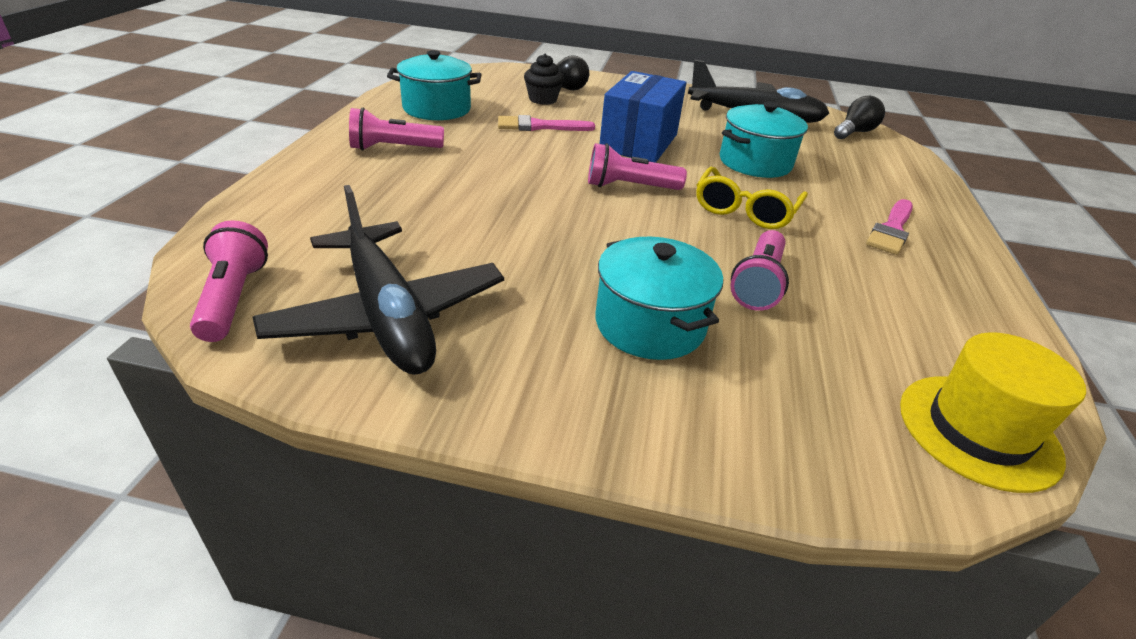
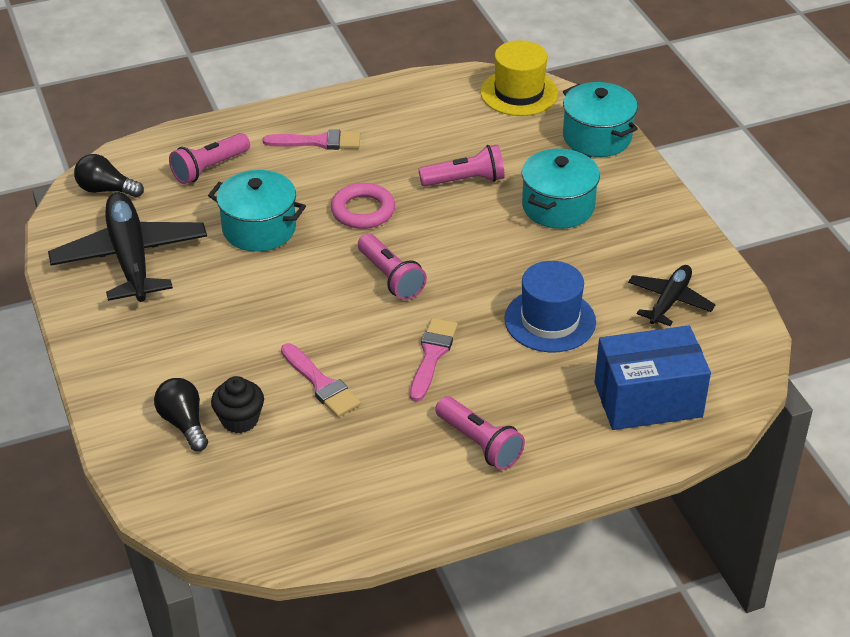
camera: 120 degrees left, 5 degrees up
pink flashlight [190,220,268,342] -> pink flashlight moved to [169,133,250,184]
black plane [253,185,504,375] -> black plane [628,265,716,326], size x0.56
turquoise pot [387,50,482,120] -> turquoise pot moved to [563,82,638,157]
blue box [599,71,686,163] -> blue box moved to [594,325,711,430]
yellow glasses [696,166,808,229] -> pink ring [331,183,395,229]
none -> pink brush [410,318,458,402]
none -> blue hat [504,261,596,352]

